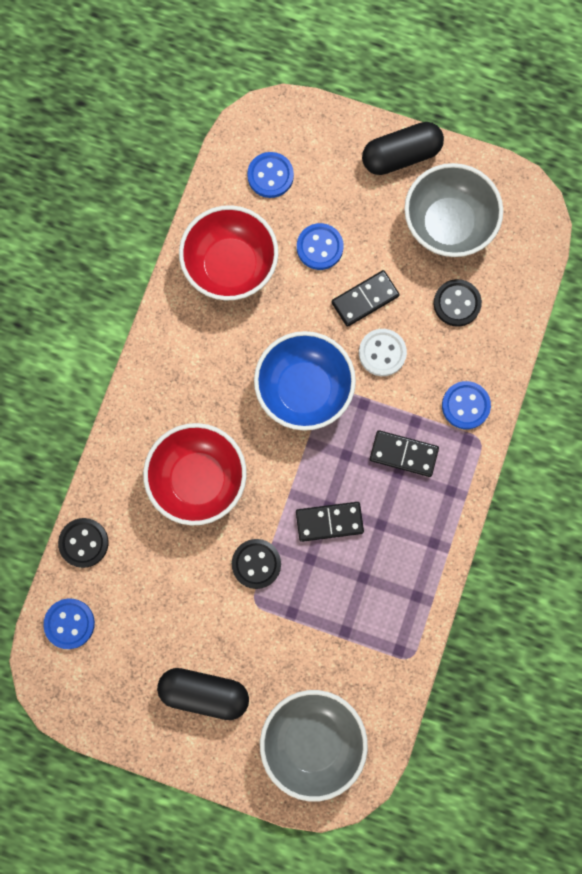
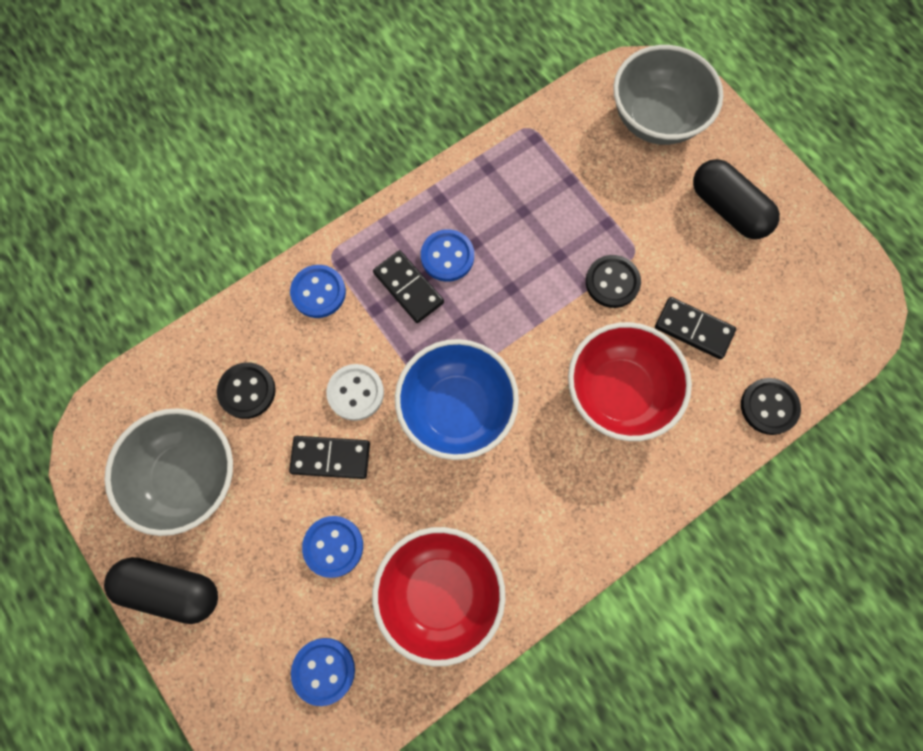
camera: 145 degrees left, 5 degrees down
blue button [43,599,95,649] -> blue button moved to [421,229,474,282]
black domino [296,502,364,542] -> black domino moved to [655,297,736,359]

